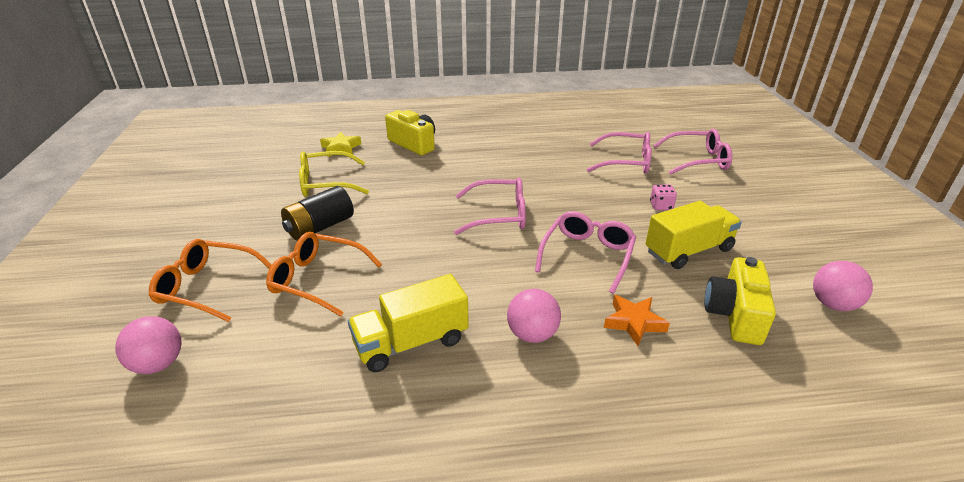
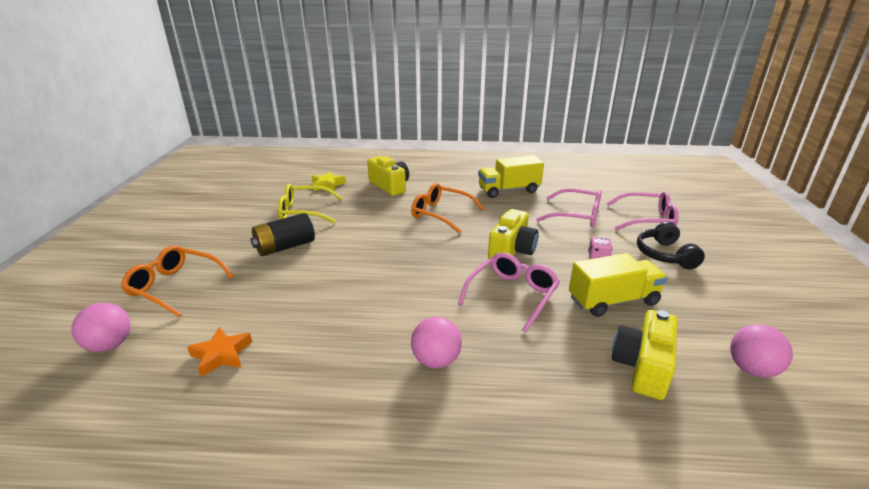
camera: 10 degrees right, 5 degrees down
orange glasses [266,232,382,316] -> orange glasses moved to [411,183,485,234]
yellow truck [348,274,469,372] -> yellow truck moved to [478,155,544,198]
pink glasses [454,178,526,235] -> none
orange star [604,295,670,346] -> orange star moved to [187,327,252,377]
none -> yellow camera [488,209,539,259]
none -> black headphones [637,222,705,269]

